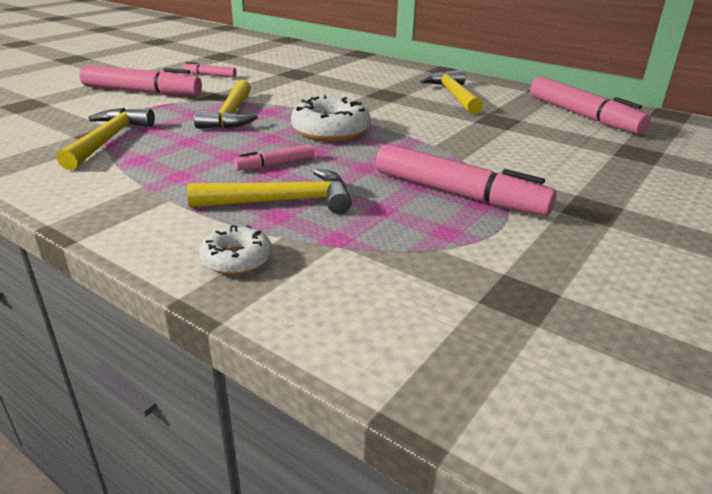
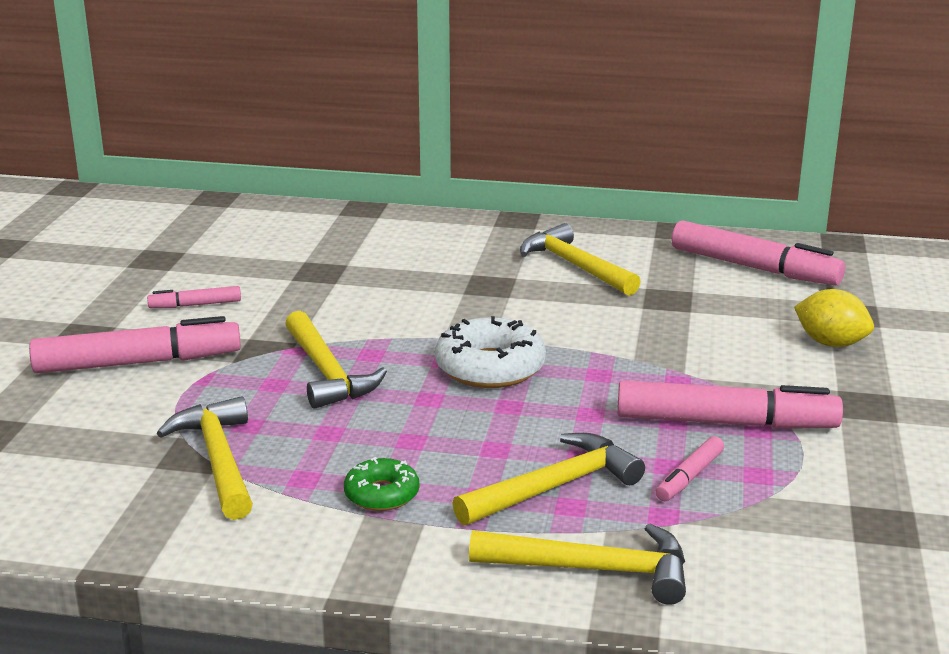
camera: 25 degrees left, 5 degrees down
white donut [199,225,272,275] -> yellow hammer [469,524,686,605]
pink marker [234,144,314,171] -> pink marker moved to [655,436,724,501]
none -> green donut [344,457,419,511]
none -> yellow lemon [794,289,874,347]

